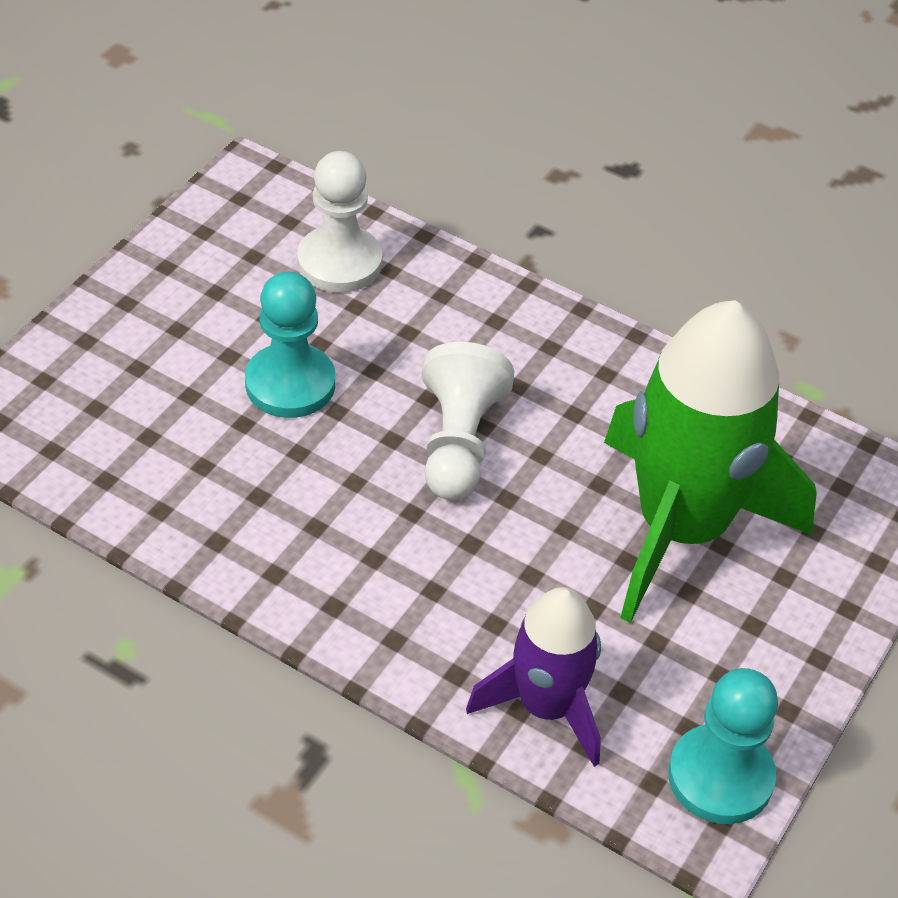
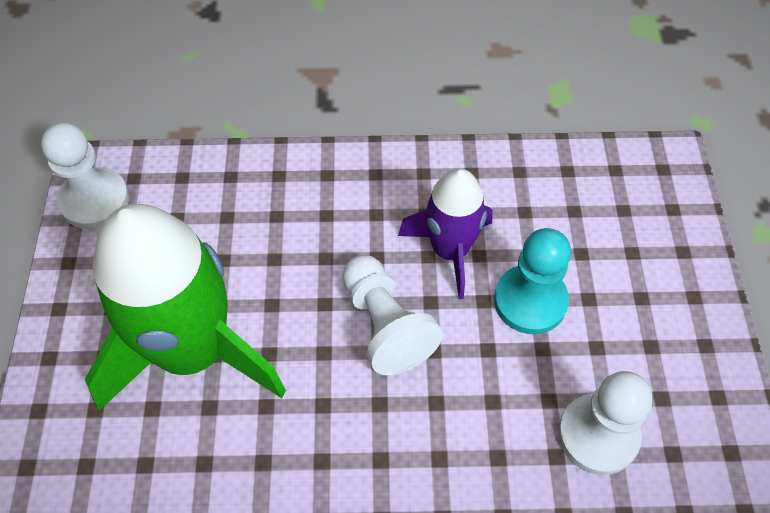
camera: 150 degrees right, 10 degrees up
purple rocket [466,587,601,767] -> purple rocket moved to [398,168,493,299]
turquoise pawn [668,668,778,824] -> white pawn [41,123,129,229]

